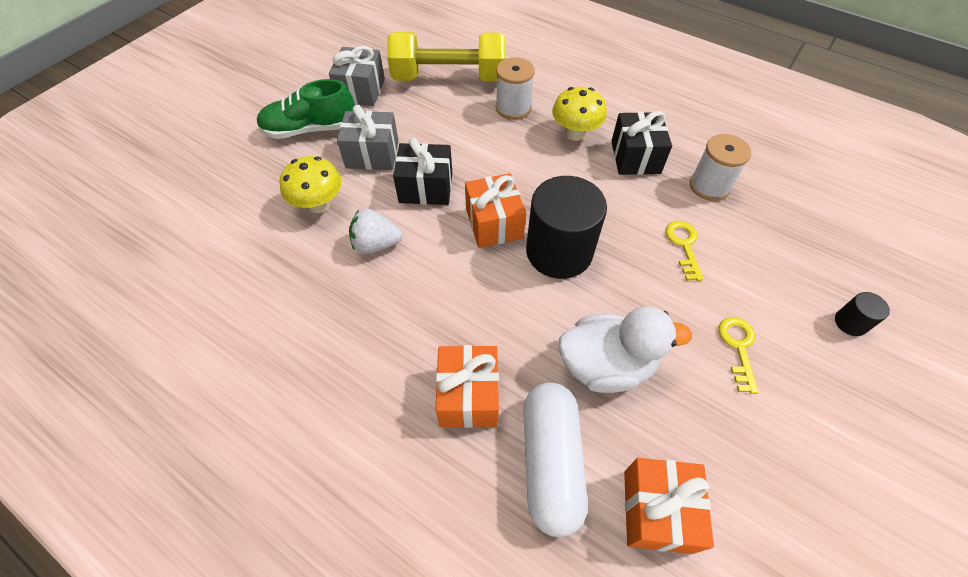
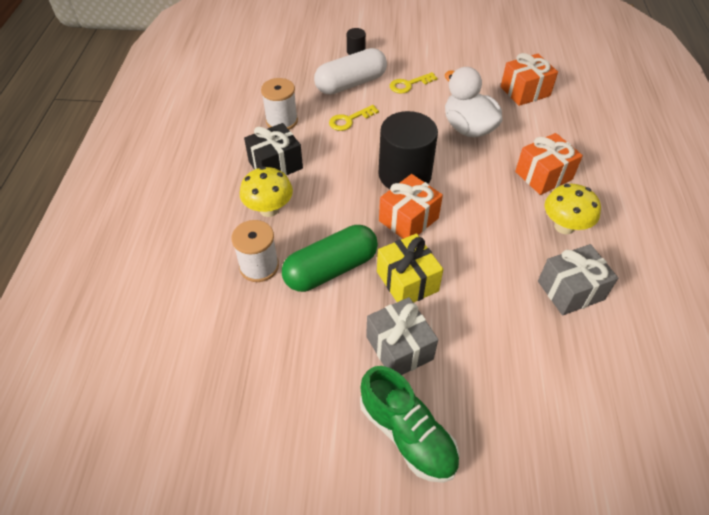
camera: 120 degrees left, 5 degrees down
yellow mushroom [279,156,342,213] -> yellow mushroom moved to [545,184,601,234]
grey gift [329,46,385,106] -> grey gift moved to [538,244,618,315]
white strawberry [349,209,403,254] -> none
yellow dumbbell [387,32,505,81] -> none
black gift [393,138,452,205] -> yellow gift [377,234,443,303]
white capsule [523,382,588,537] -> white capsule moved to [314,48,387,95]
none -> green capsule [282,225,378,292]

